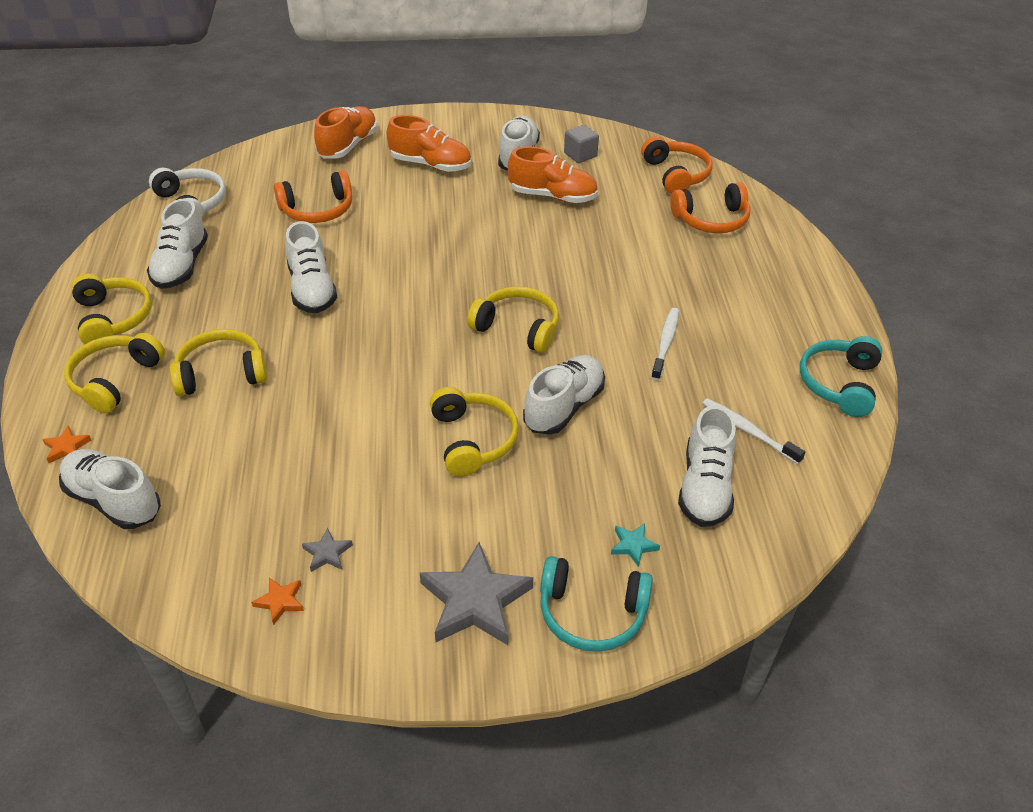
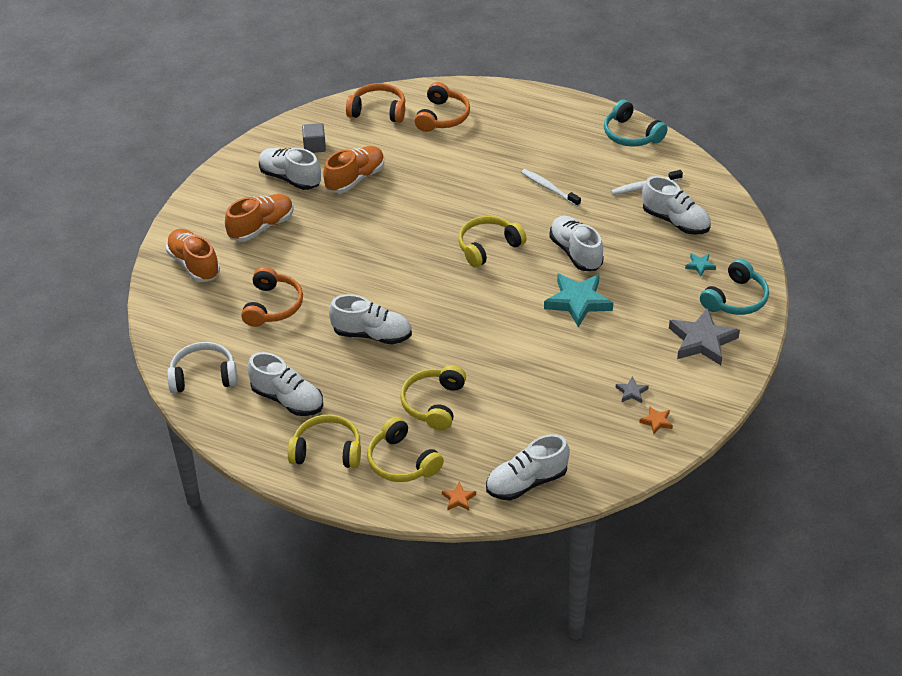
camera: 60 degrees left, 0 degrees up
yellow headphones [430,387,519,477] -> turquoise star [544,274,613,328]

